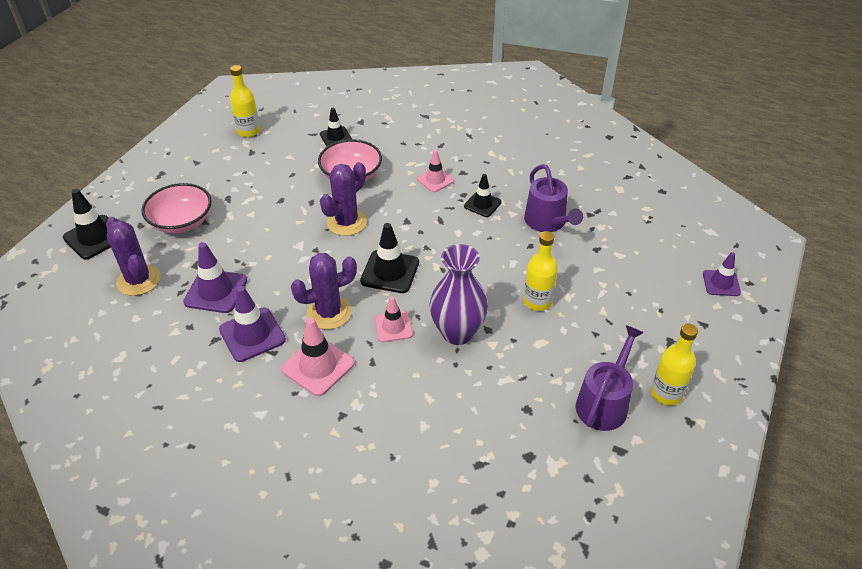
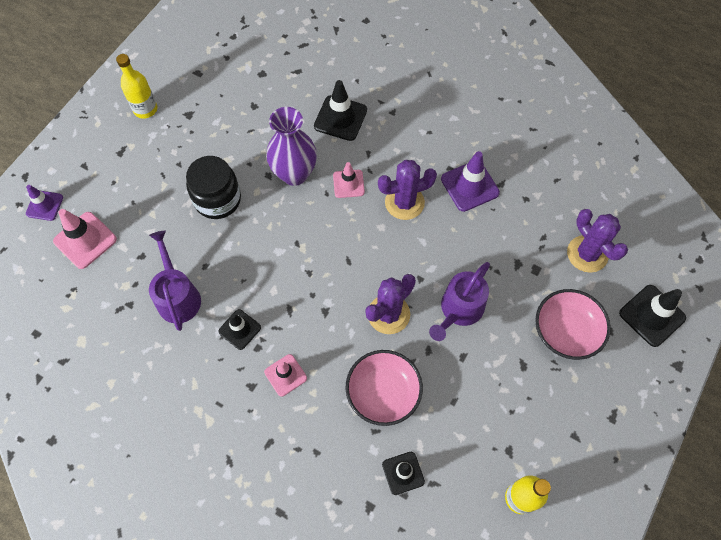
camera: 175 degrees left, 20 degrees up
purple traffic cone [183,242,247,313] -> none
pink traffic cone [281,317,355,396] -> pink traffic cone moved to [53,209,117,269]
black traffic cone [360,223,419,293] -> black traffic cone moved to [314,80,367,141]
yellow bottle [523,231,558,311] -> black jar [186,156,241,219]
purple watering can [576,325,644,431] -> purple watering can moved to [429,262,490,341]

